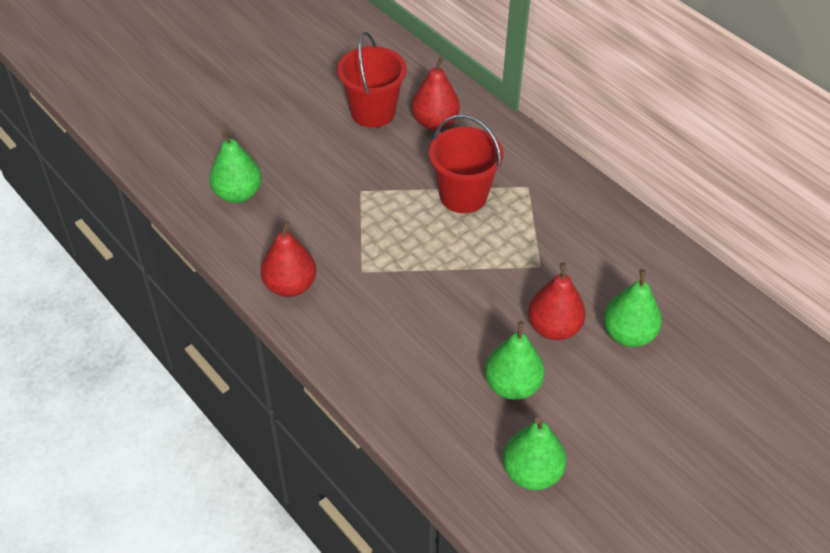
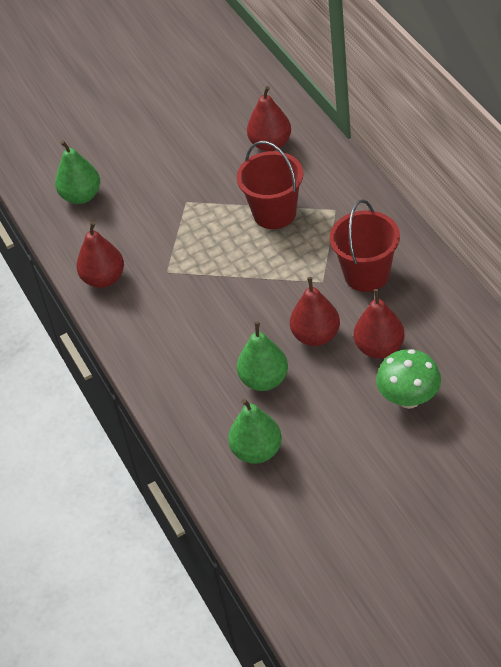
camera: 20 degrees right, 0 degrees up
red bucket [337,32,407,127] -> red bucket moved to [330,199,400,292]
green pear [603,269,662,347] -> red pear [354,289,405,359]
none -> green mushroom [376,349,441,409]

